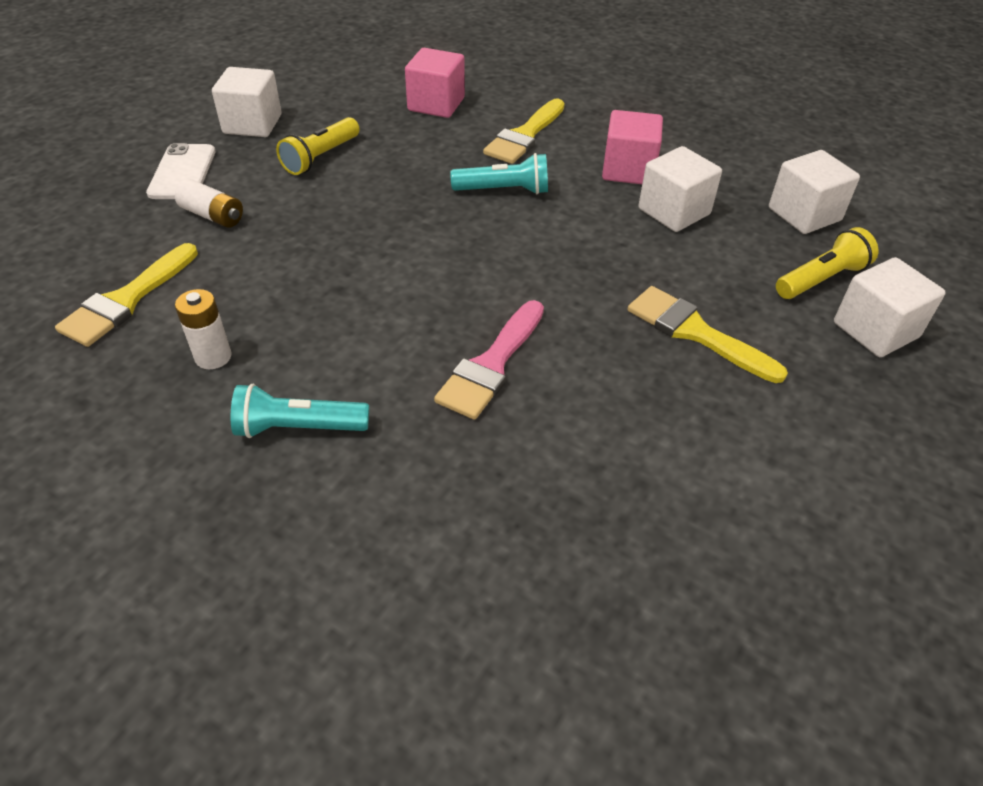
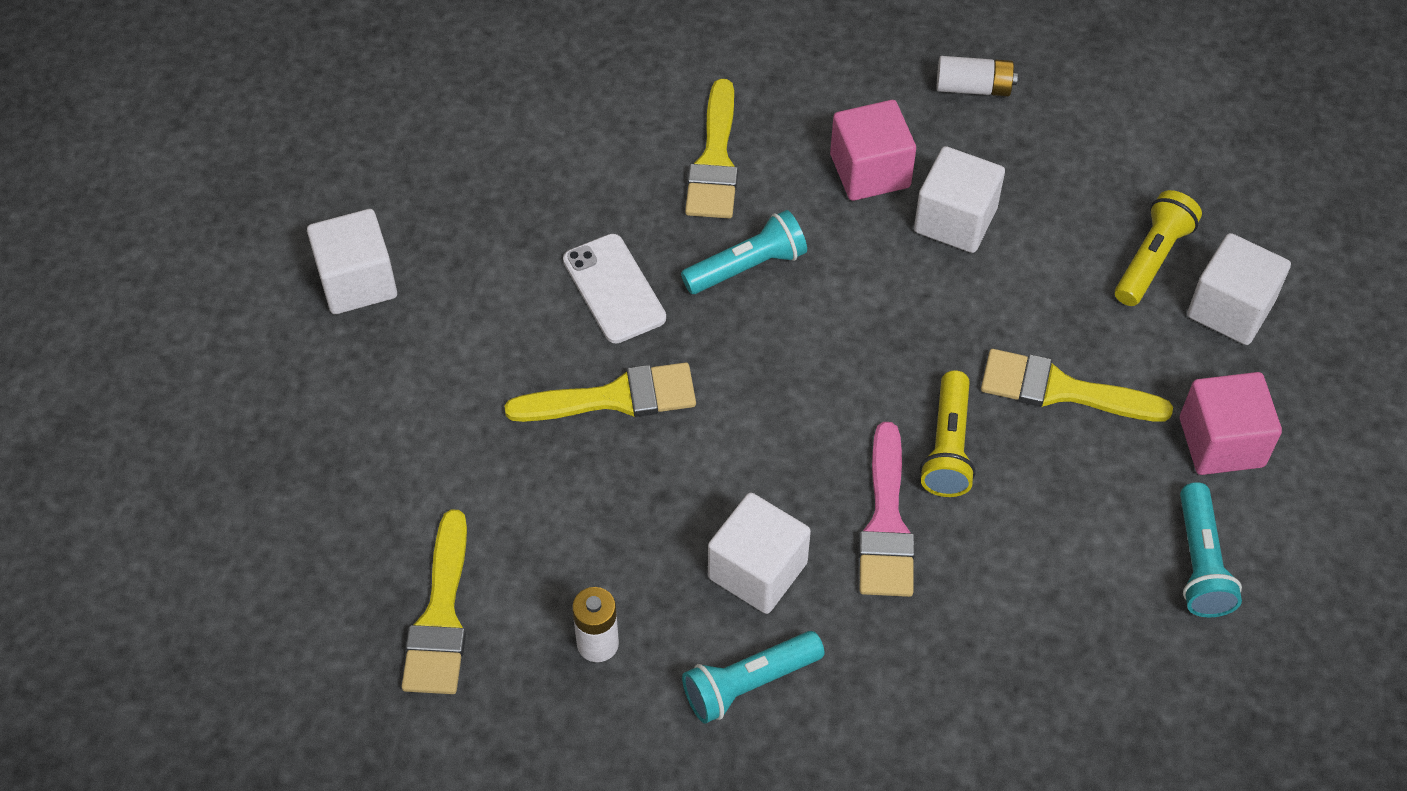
camera: 25 degrees left, 10 degrees up
white phone [146,143,215,199] -> white phone moved to [563,234,666,344]
white battery [175,179,243,228] -> white battery moved to [937,56,1018,96]
yellow flashlight [276,117,360,175] -> yellow flashlight moved to [920,370,976,497]
pink cube [405,48,465,118] -> pink cube moved to [1180,372,1282,475]
white cube [769,150,860,234] -> white cube moved to [708,493,811,614]
none -> yellow brush [504,362,696,422]
none -> turquoise flashlight [1180,482,1242,617]

